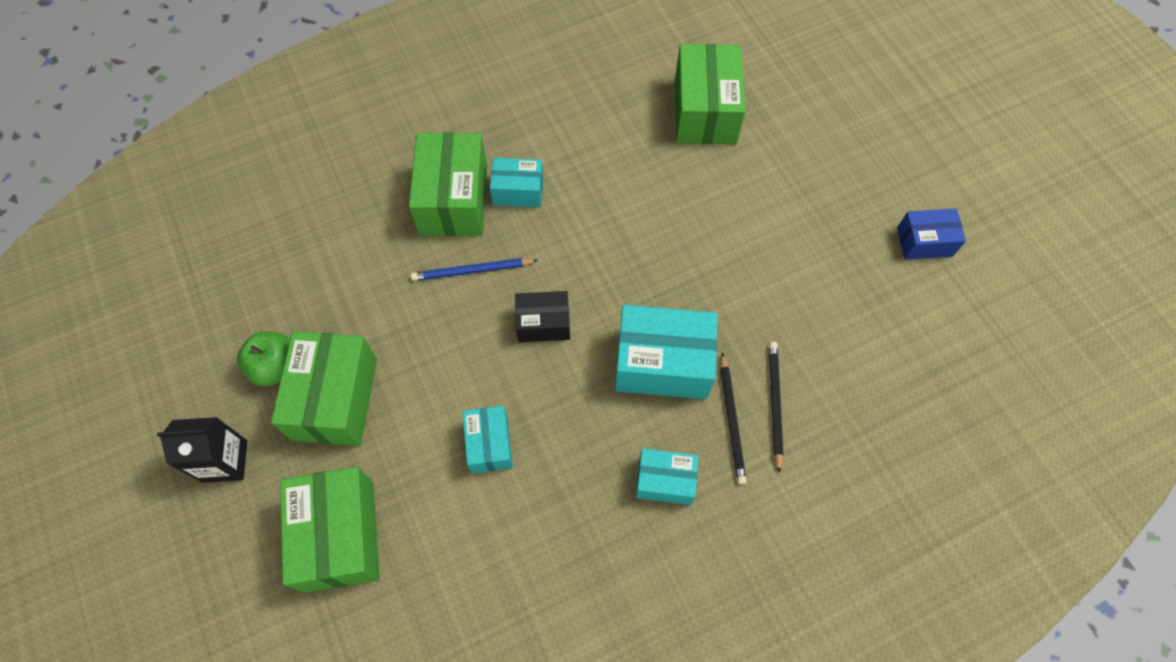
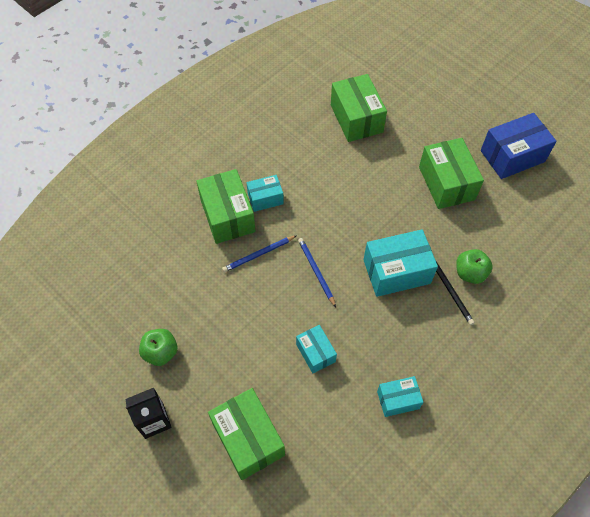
camera: 20 degrees left, 5 degrees down
green box [271,331,377,446] -> green box moved to [419,138,484,209]
black box [515,291,570,343] -> blue pencil [298,238,336,307]
turquoise box [636,449,699,505] -> turquoise box moved to [377,376,424,417]
black pencil [769,342,783,473] -> green apple [456,249,493,284]
blue box [897,209,966,260] -> blue box [481,113,556,179], size x1.74

